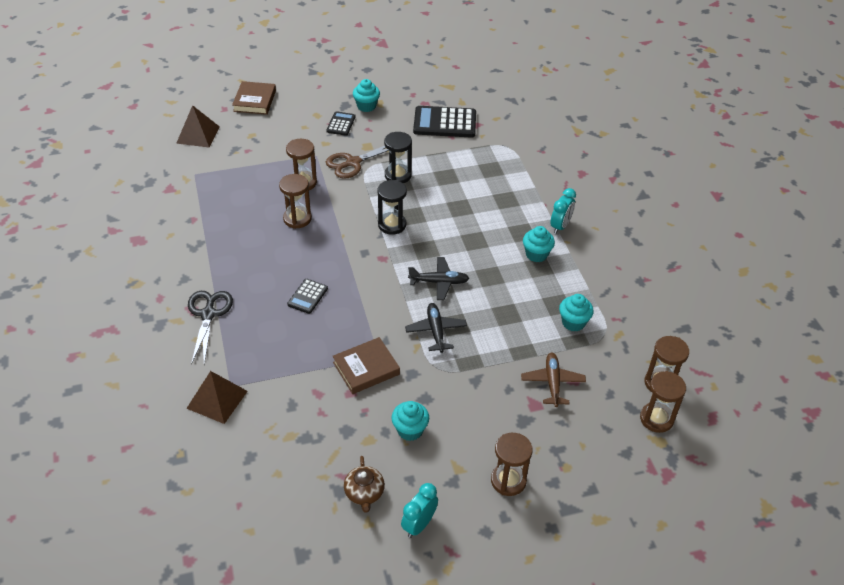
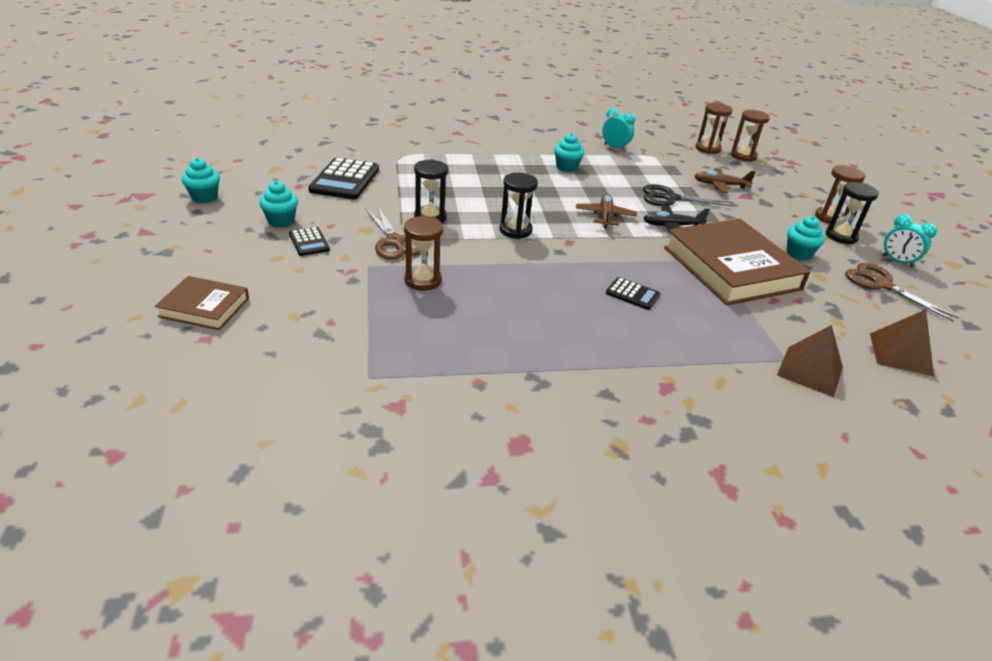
camera: 85 degrees left, 10 degrees down
brown pyramid [176,105,220,147] -> brown pyramid moved to [870,309,934,376]
black scissors [188,291,233,365] -> black scissors moved to [643,184,735,207]
brown hourglass [279,174,312,229] -> none
black calculator [326,111,356,136] -> black calculator turned 135 degrees counterclockwise [289,227,330,256]
brown book [332,337,400,394] -> brown book [664,219,810,305], size x1.92
brown teapot [344,456,385,513] -> brown scissors [845,263,959,322]
black plane [408,257,469,300] -> brown plane [576,194,637,228]
turquoise clock [550,188,576,234] -> turquoise clock moved to [602,108,635,151]
turquoise cupcake [559,294,594,332] -> turquoise cupcake moved to [181,158,220,203]
none -> black hourglass [826,182,879,244]

